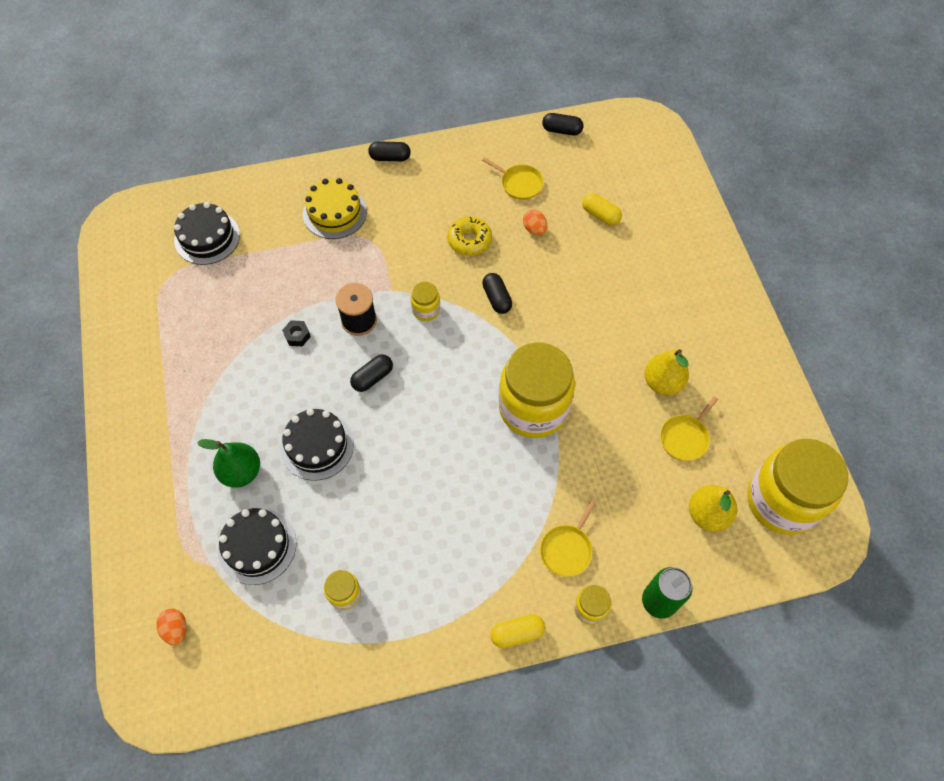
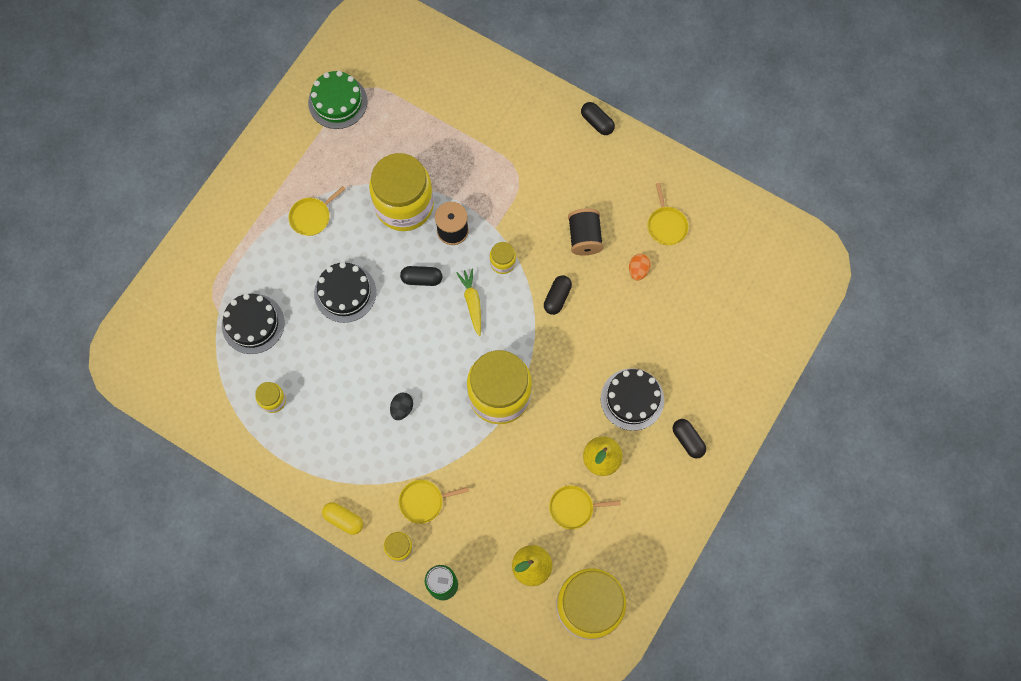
camera: 45 degrees right, 10 degrees up
orange egg [156,608,186,645] -> none
black cake [174,202,240,265] -> black cake moved to [601,368,664,431]
green pear [197,439,260,487] -> none
black nut [282,320,311,346] -> yellow jar [369,153,434,231]
yellow cake [303,178,367,239] -> none
yellow donut [447,216,492,256] -> black spool [568,208,604,255]
black capsule [542,113,584,135] -> black capsule moved to [673,419,706,459]
yellow capsule [582,193,622,225] -> none
none -> yellow pan [288,186,345,236]
none -> green cake [308,71,368,129]
none -> black egg [390,393,413,420]
none -> yellow carrot [456,268,481,336]

